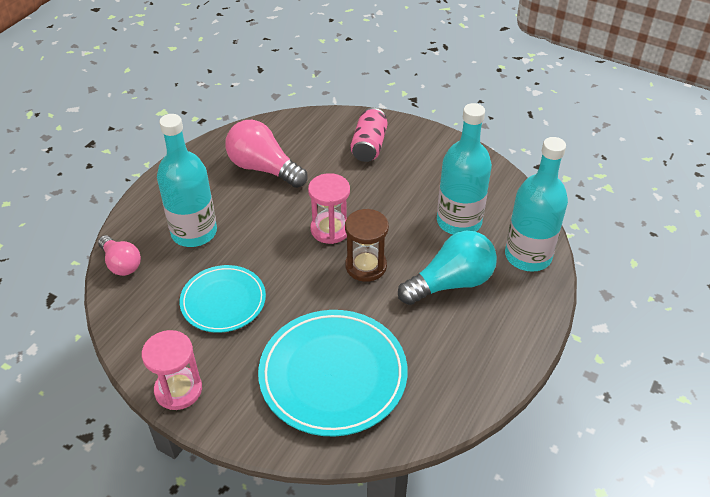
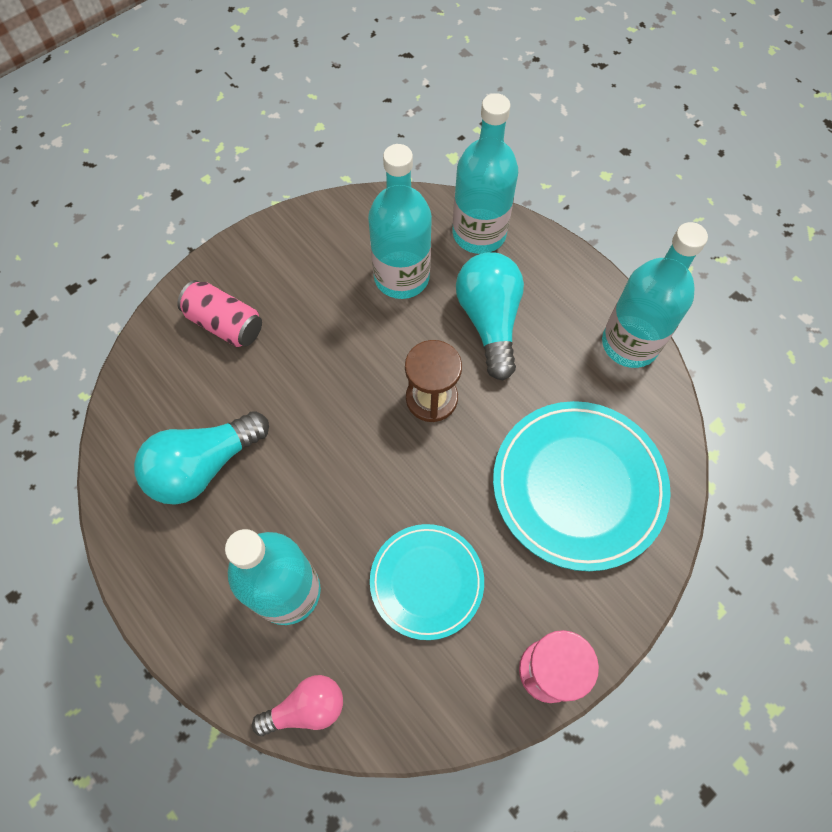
camera: 70 degrees left, 20 degrees up
pink light bulb [225,120,308,188] -> turquoise light bulb [134,411,269,505]
pink hourglass [308,173,350,244] -> none
none -> turquoise bottle [602,222,708,368]

